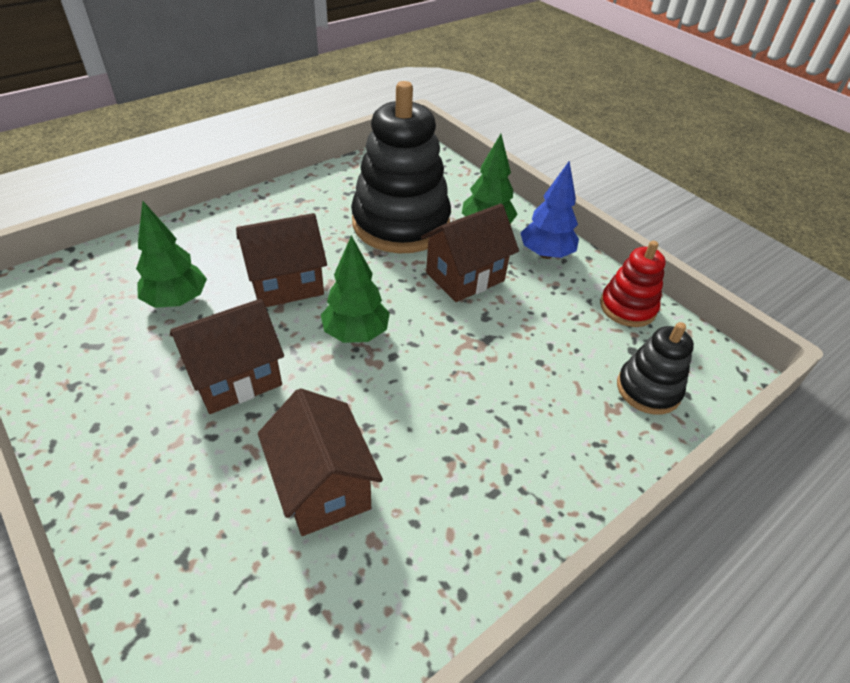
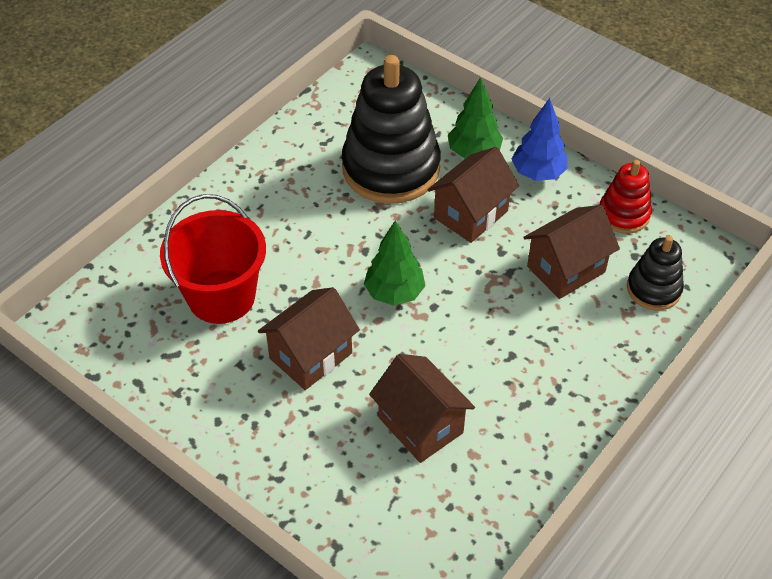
camera: 10 degrees left, 5 degrees up
green tree [136,201,207,308] -> red bucket [160,194,266,324]
brown house [236,213,327,307] -> brown house moved to [523,205,620,299]

